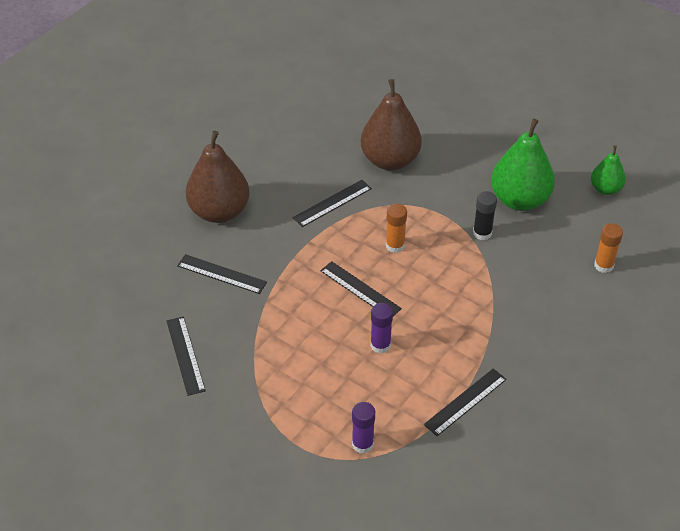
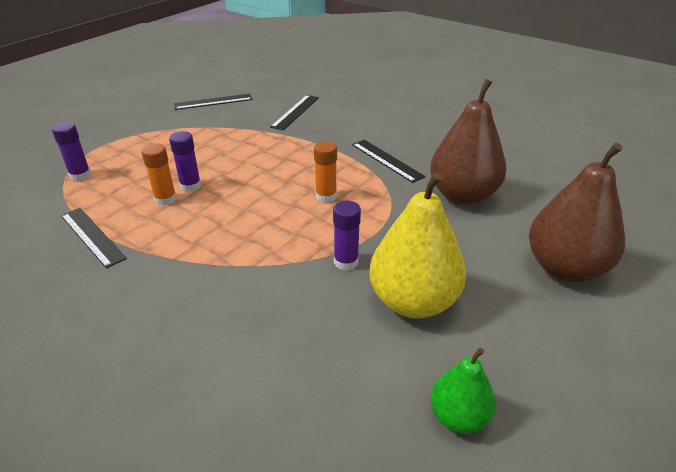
camera: 90 degrees right, 10 degrees down
brown pear [185,131,249,223] -> brown pear moved to [529,143,625,282]
black ruler [320,261,402,316] -> none
black glue stick [473,191,497,240] -> purple glue stick [333,201,361,270]
green pear [491,119,555,211] -> yellow pear [369,172,466,319]
orange glue stick [594,223,623,273] -> orange glue stick moved to [141,143,176,206]

